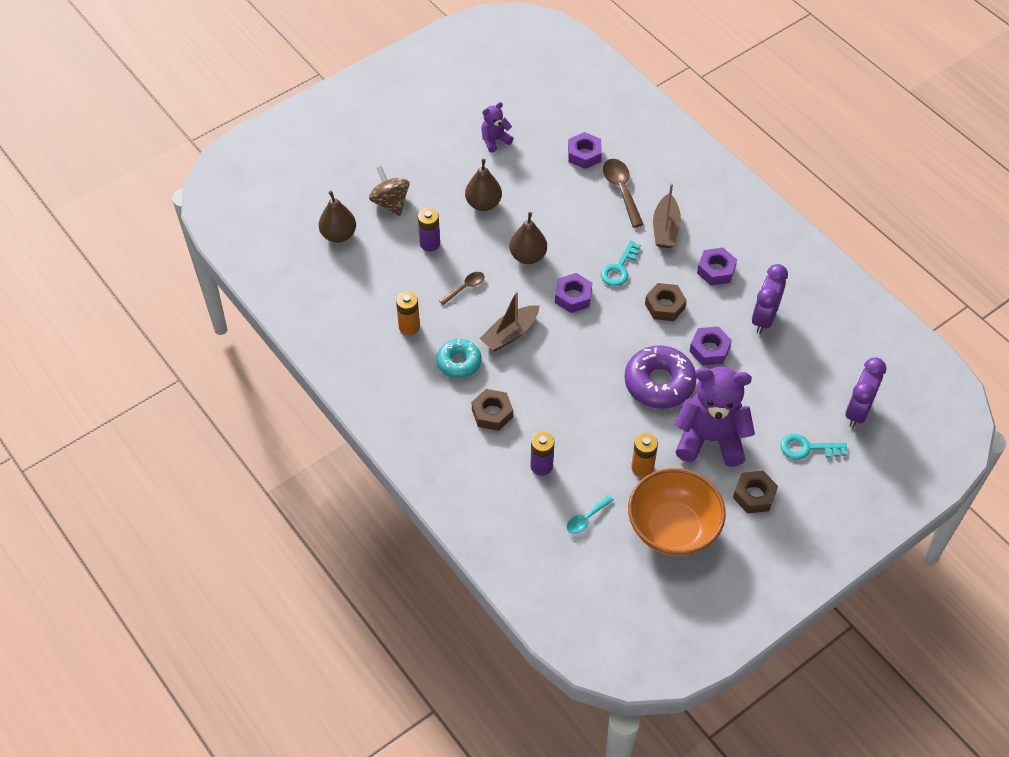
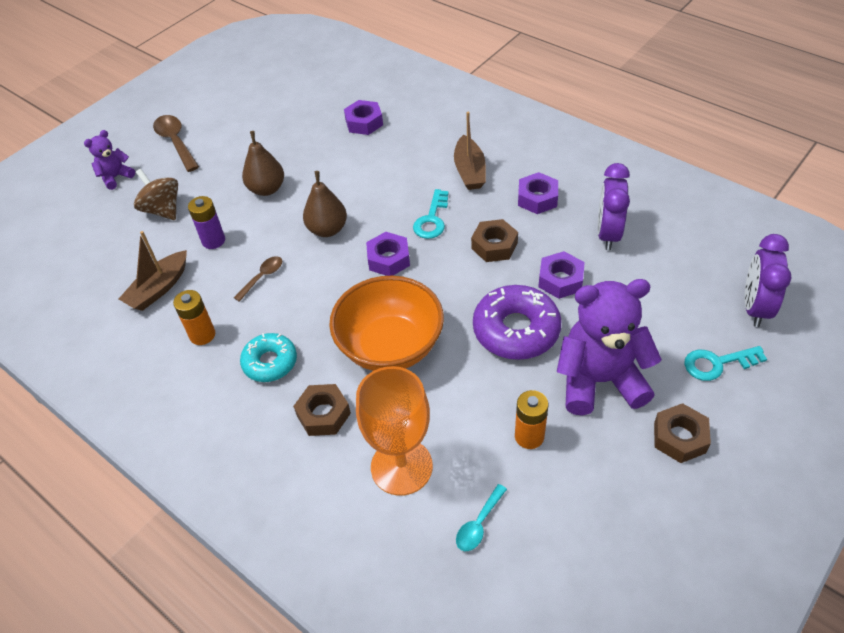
camera: 10 degrees left, 5 degrees down
brown pear [319,191,356,243] -> none
brown boat [480,291,539,352] -> brown boat moved to [119,231,187,311]
purple teddy bear [481,102,514,153] -> purple teddy bear moved to [84,130,135,190]
purple battery [531,432,554,476] -> orange goblet [356,366,433,496]
brown spoon [603,159,644,227] -> brown spoon moved to [153,115,199,172]
orange bowl [628,468,726,557] -> orange bowl moved to [329,275,444,371]

